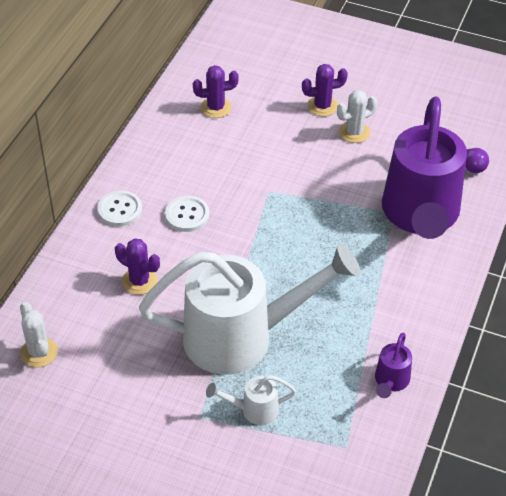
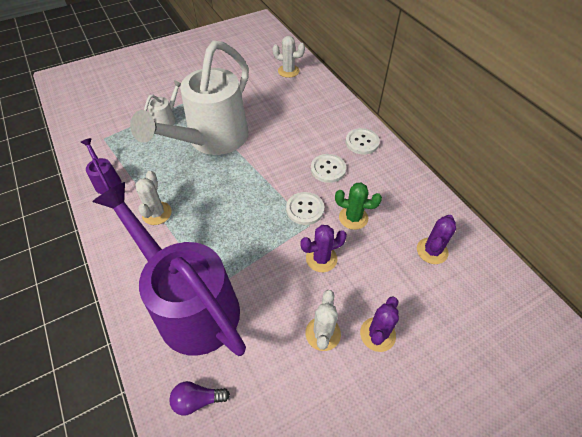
camera: 130 degrees right, 5 degrees up
purple cactus [115,238,160,295] -> purple cactus moved to [300,225,347,272]
none -> white cactus [135,171,172,225]
none -> white button [286,192,324,225]
none -> green cactus [335,183,382,230]

